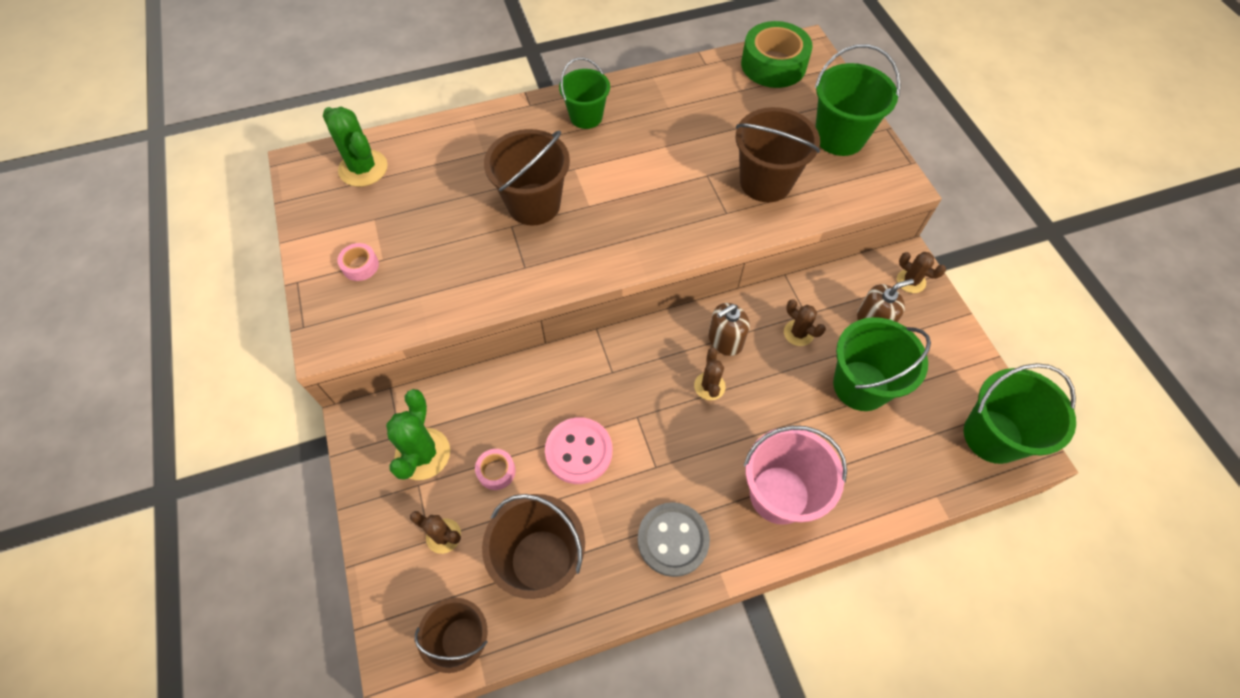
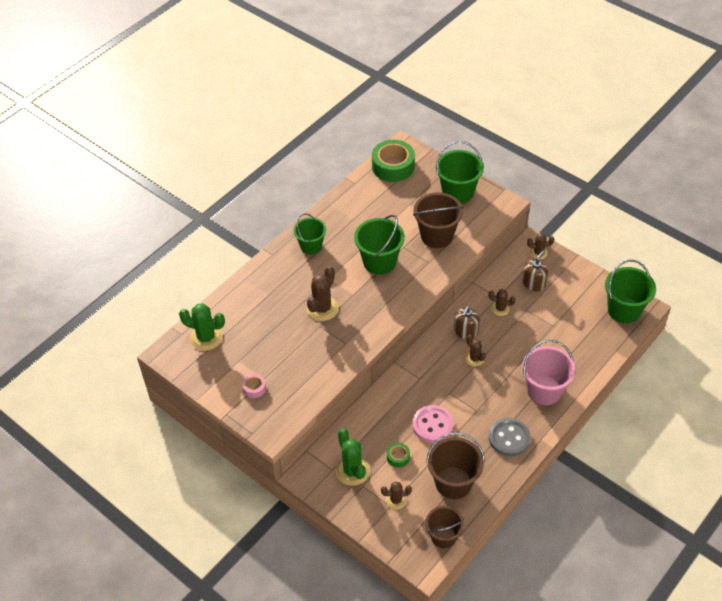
camera: 30 degrees left, 10 degrees down
pink tape [475,449,516,490] -> green tape [387,443,410,468]
brown bucket [484,129,570,226] -> brown cactus [306,266,339,321]
green bucket [833,317,931,411] -> green bucket moved to [354,215,405,275]

